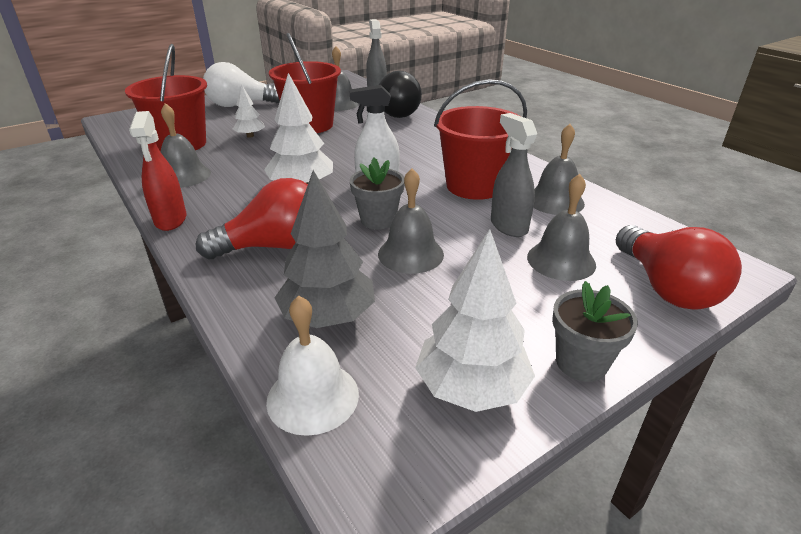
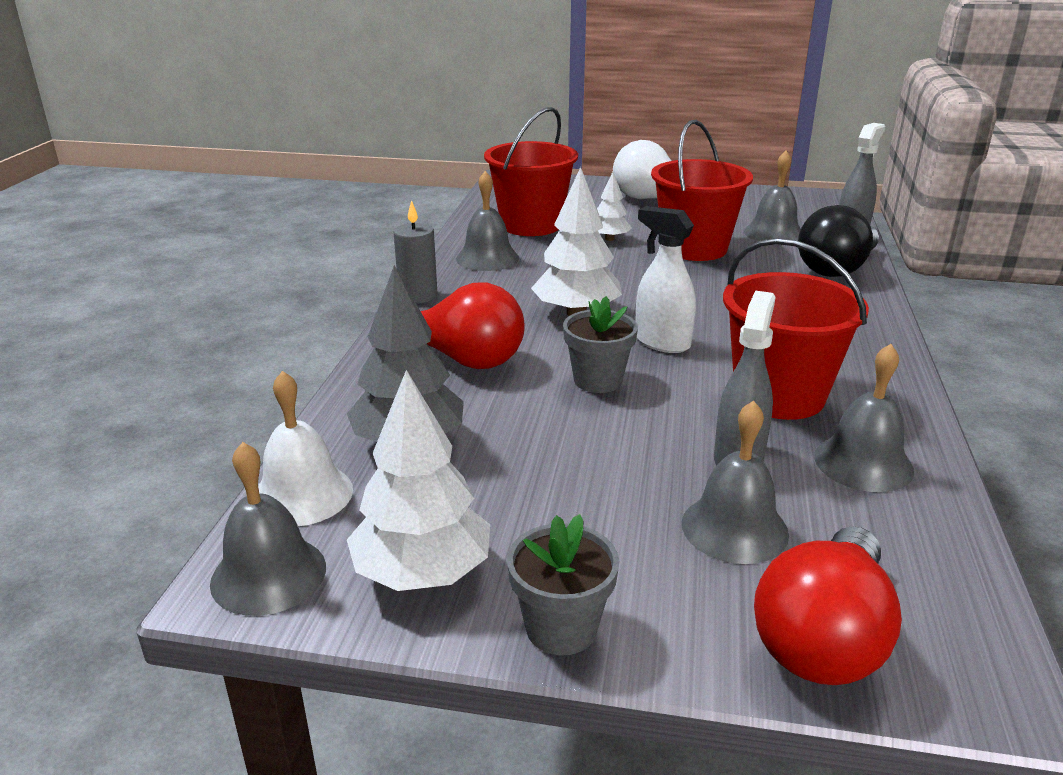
camera: 45 degrees right, 5 degrees down
red spray bottle [129,111,187,231] -> grey candle [393,200,438,304]
grey bell [378,168,444,274] -> grey bell moved to [210,442,326,616]

